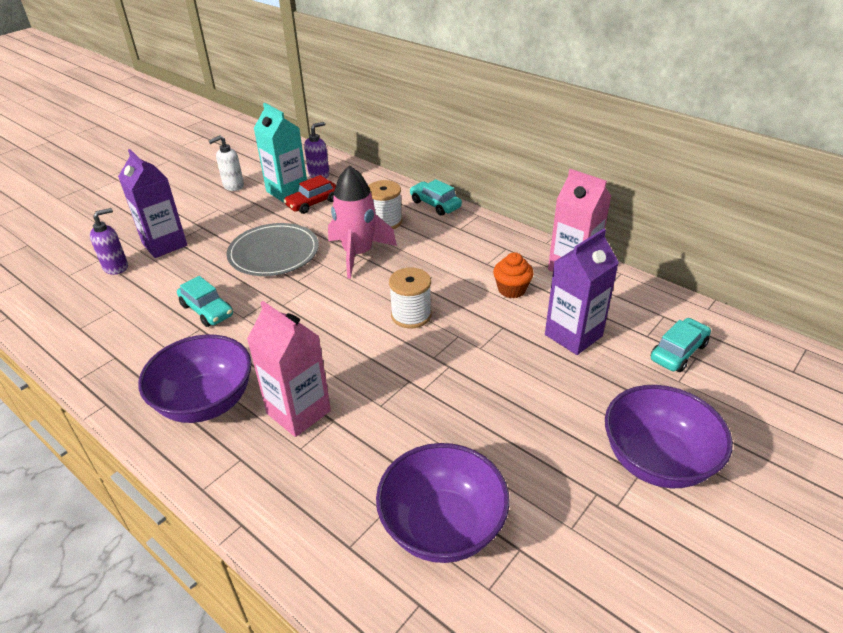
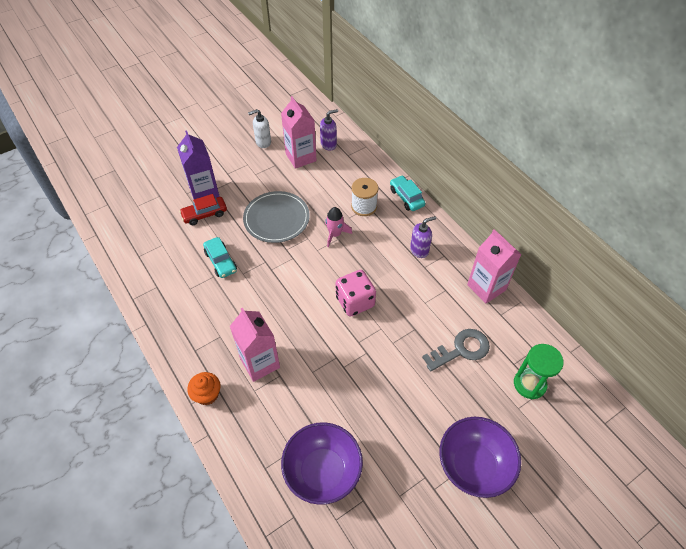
camera: 15 degrees right, 15 degrees up
purple soap dispenser [90,208,128,275] -> purple soap dispenser moved to [410,216,436,258]
purple bowl [138,334,252,423] -> none
turquoise carton [254,103,307,202] -> pink carton [281,96,317,169]
red car [283,175,336,214] -> red car moved to [179,194,227,225]
pink rocket [328,165,397,279] -> pink rocket [325,207,352,247], size x0.57
white spool [389,268,432,328] -> pink dice [336,270,376,317]
orange cupcake [493,252,534,298] -> orange cupcake moved to [187,372,221,405]
purple carton [545,229,619,355] -> grey key [422,329,490,372]
turquoise car [651,318,711,372] -> green hourglass [514,344,564,399]

